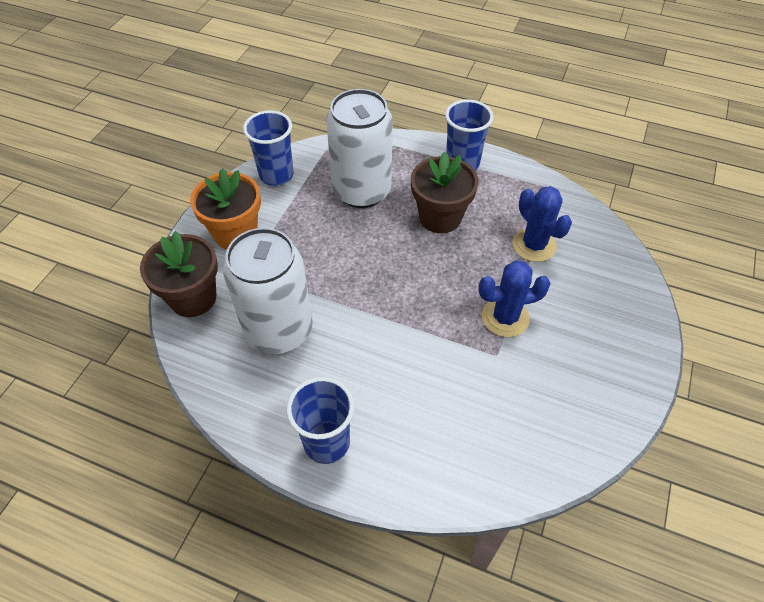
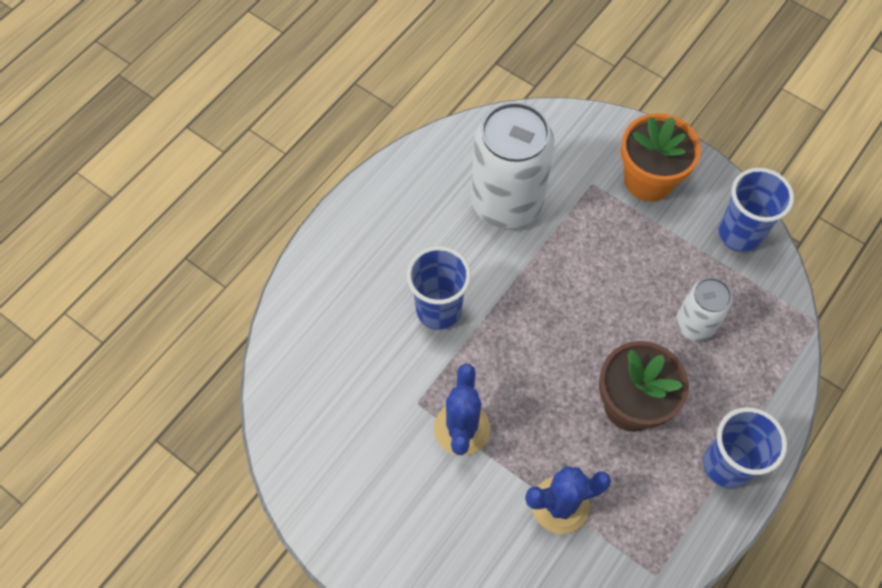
camera: 105 degrees right, 10 degrees up
brown flower pot [140,231,218,317] -> none
blue cup [287,377,354,464] -> blue cup moved to [407,246,471,330]
white can [326,89,393,208] -> white can [676,278,733,341], size x0.54

